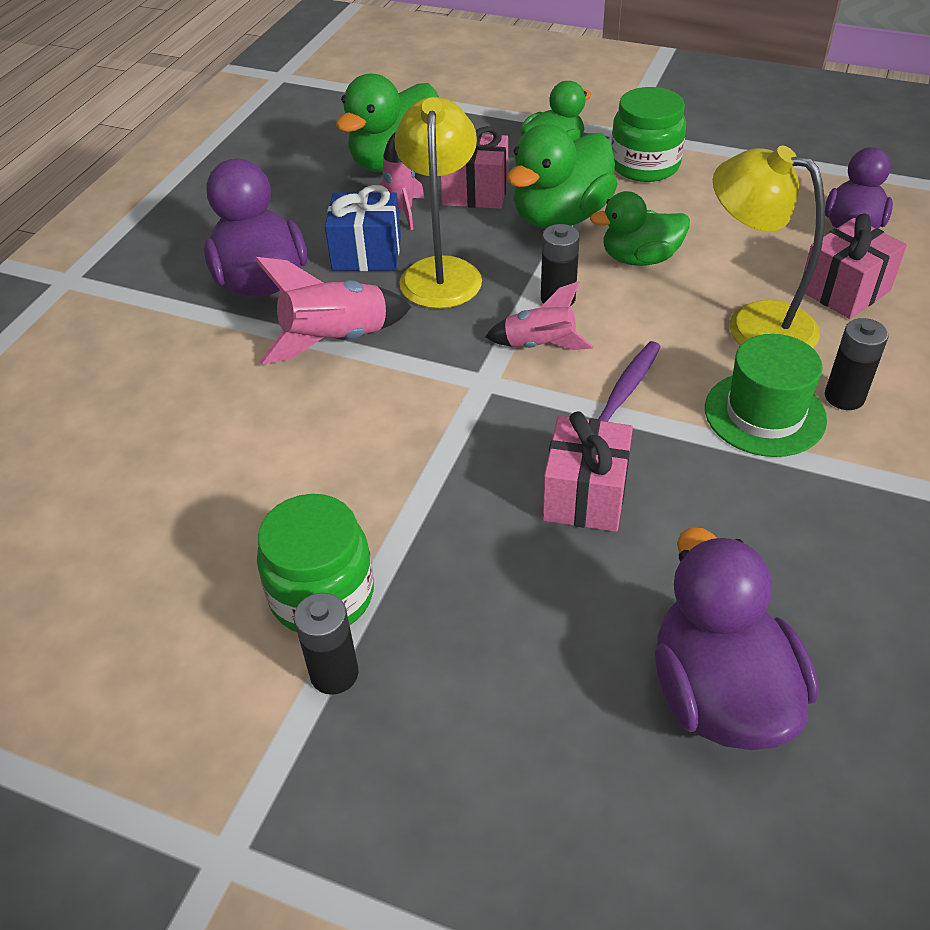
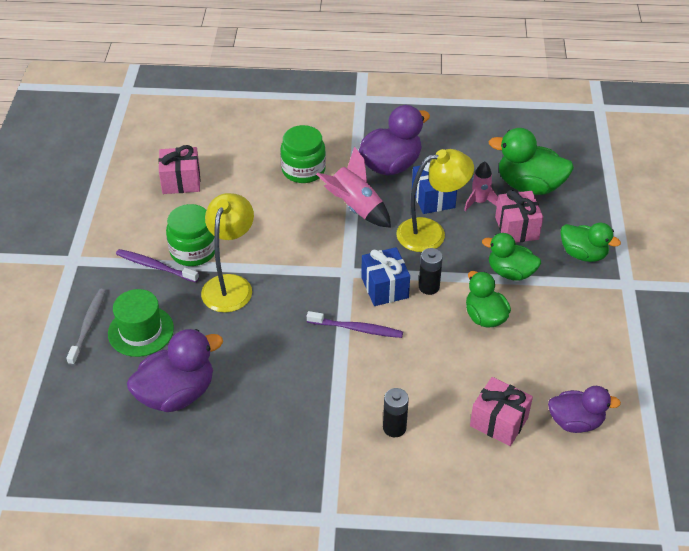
camera: 70 degrees right, 0 degrees up
black battery [294,593,358,695] -> purple toothbrush [116,249,199,283]
pink rocket [485,281,593,350] -> blue gift [361,247,410,306]
green duck [507,124,618,228] -> green duck [482,233,541,281], size x0.66
pink gift [542,411,633,532] -> pink gift moved to [158,145,200,194]
green jar [611,87,686,182] -> green jar moved to [280,125,326,183]
green hat [705,334,827,457] -> green hat moved to [108,289,174,357]
yellow lamp [713,146,825,348] -> yellow lamp moved to [201,193,254,313]
none -> grey toothbrush [66,289,106,366]

